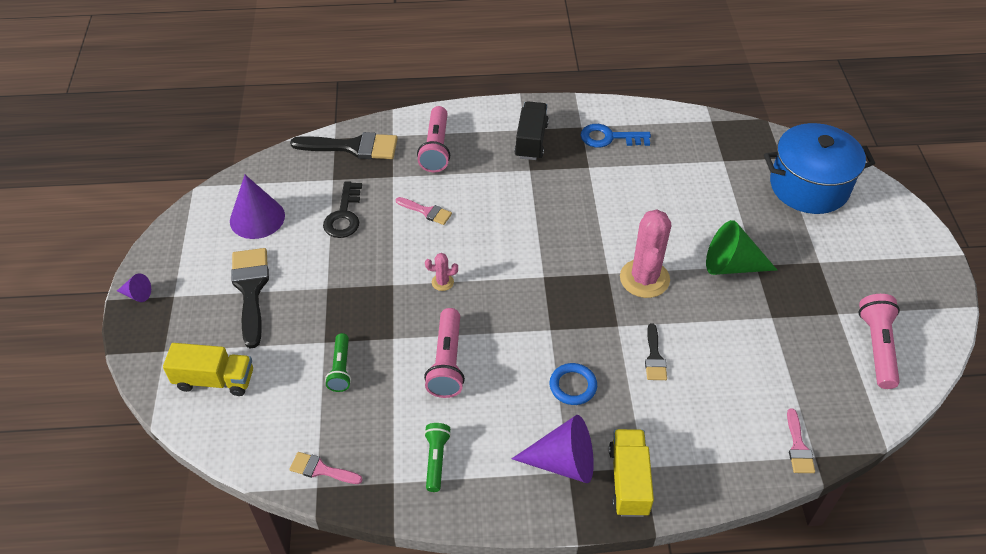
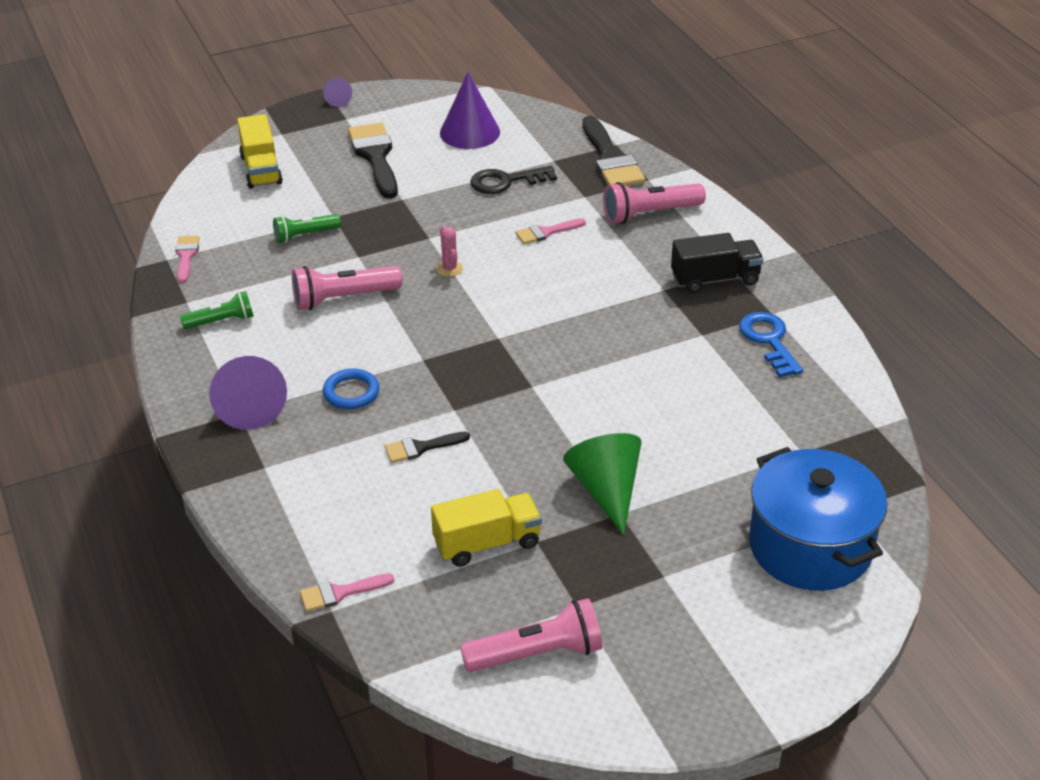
camera: 70 degrees right, 10 degrees down
black brush [231,248,269,348] -> black brush turned 75 degrees counterclockwise [348,122,398,199]
pink brush [396,197,452,225] -> pink brush turned 60 degrees clockwise [515,218,586,244]
yellow truck [609,429,654,517] -> yellow truck moved to [431,489,542,567]
pink cactus [620,209,671,298] -> none

